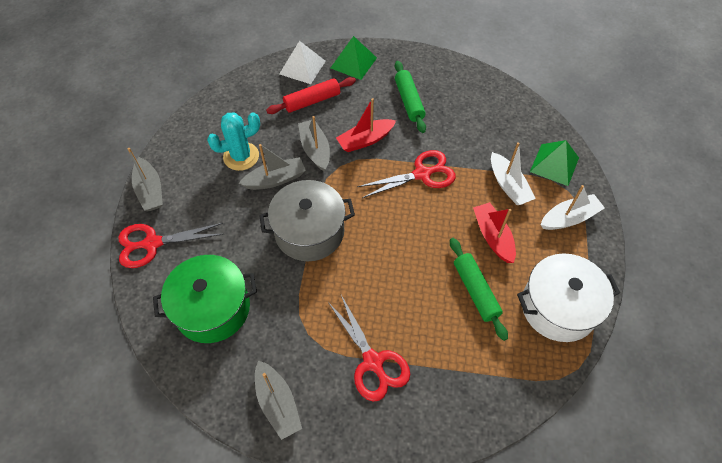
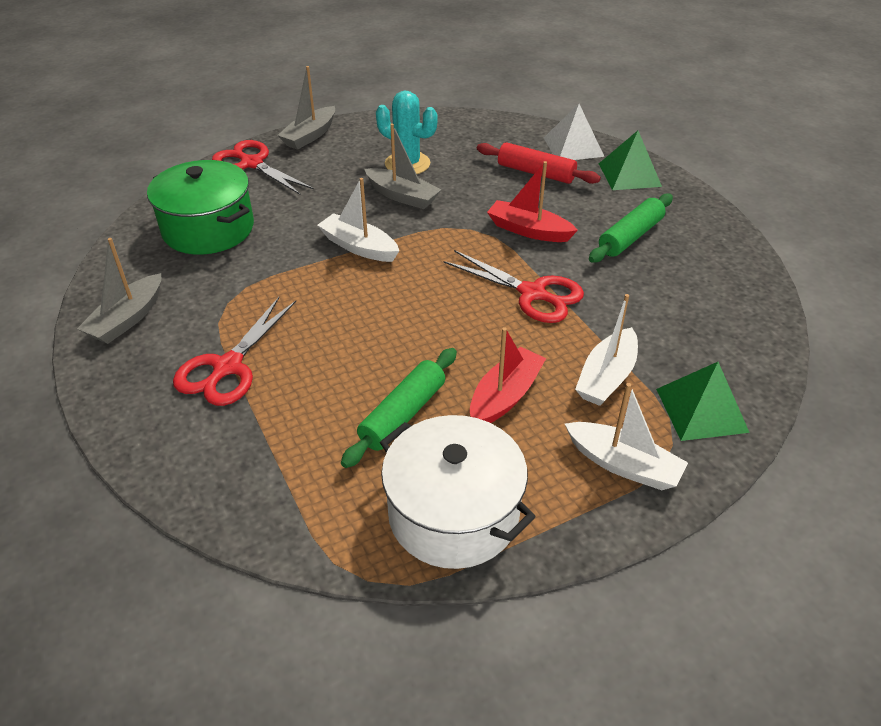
camera: 55 degrees right, 15 degrees down
grey pot [259,180,355,261] -> white boat [317,178,399,262]
grey boat [298,116,330,171] -> none

